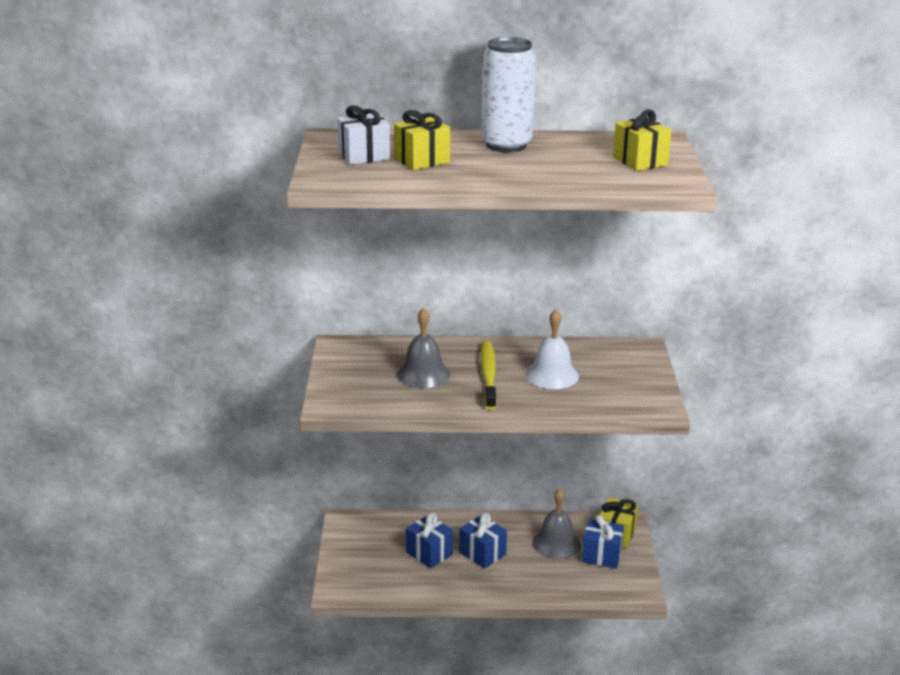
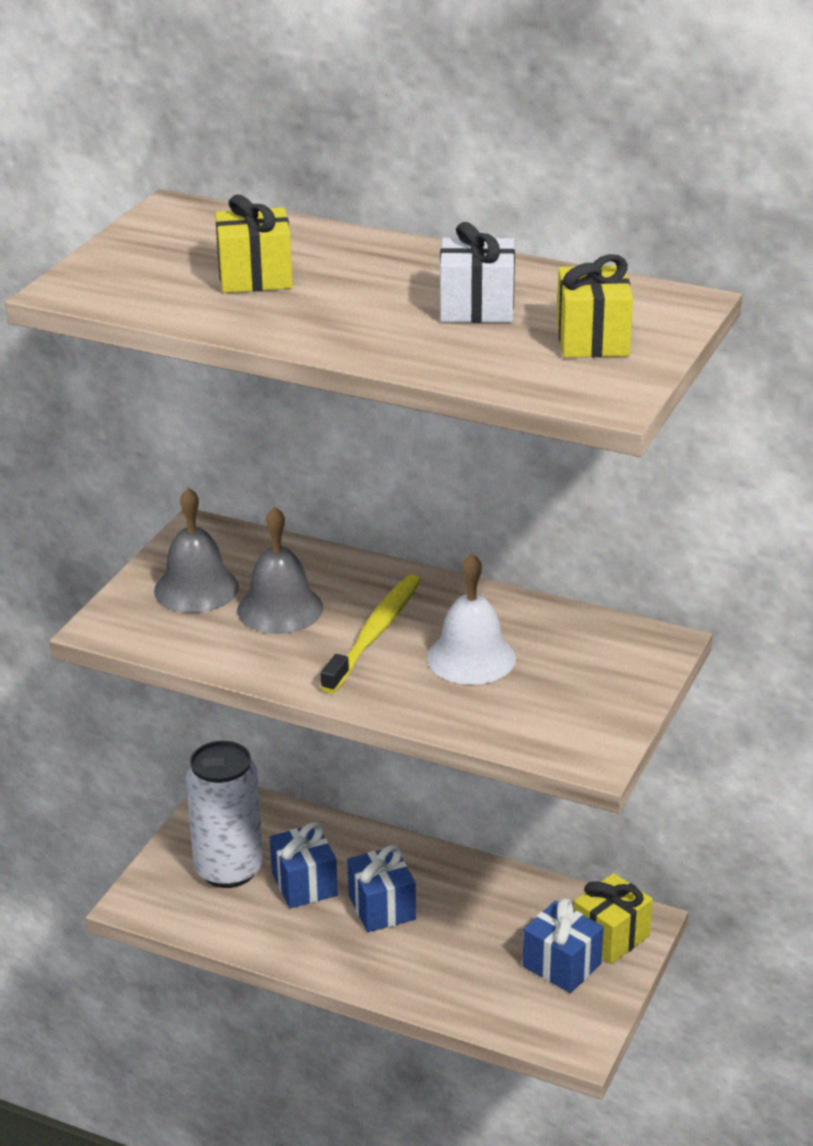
camera: 25 degrees right, 5 degrees up
white gift [337,105,390,165] -> white gift moved to [440,222,515,323]
white can [481,37,536,152] -> white can moved to [186,741,263,888]
grey bell [532,489,581,559] -> grey bell moved to [154,487,239,613]

